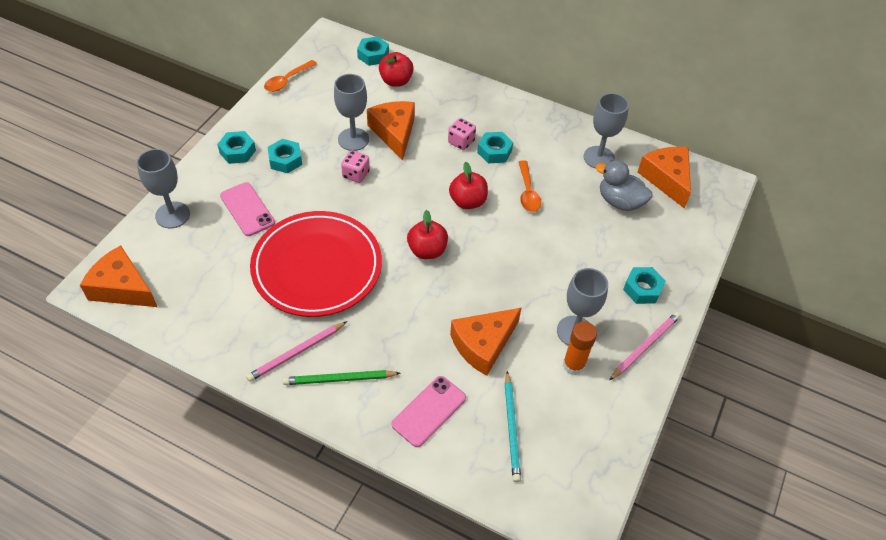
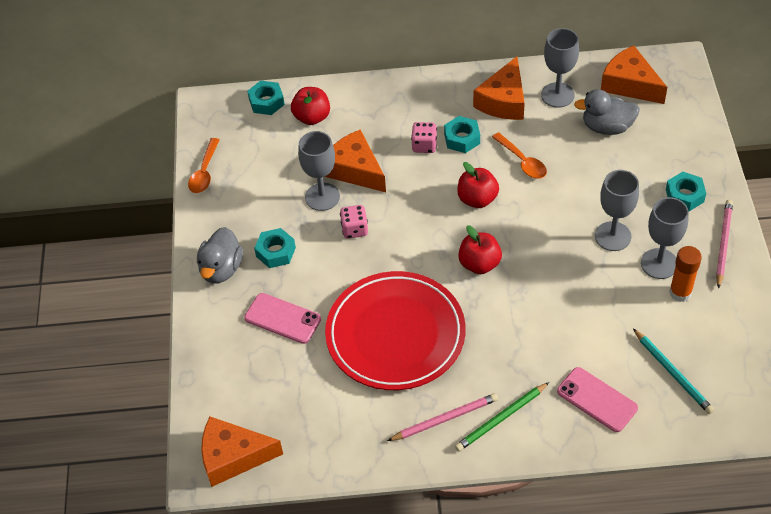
camera: 25 degrees left, 0 degrees up
grey goblet [137,149,190,228] -> grey goblet moved to [595,170,639,251]
turquoise nut [217,131,256,164] -> grey duck [197,227,243,284]
pink pencil [246,321,347,382] -> pink pencil turned 135 degrees counterclockwise [387,393,498,441]
pink phone [392,376,466,447] -> pink phone turned 60 degrees counterclockwise [557,367,638,432]
orange cheese [450,308,521,376] -> orange cheese moved to [473,56,525,120]

